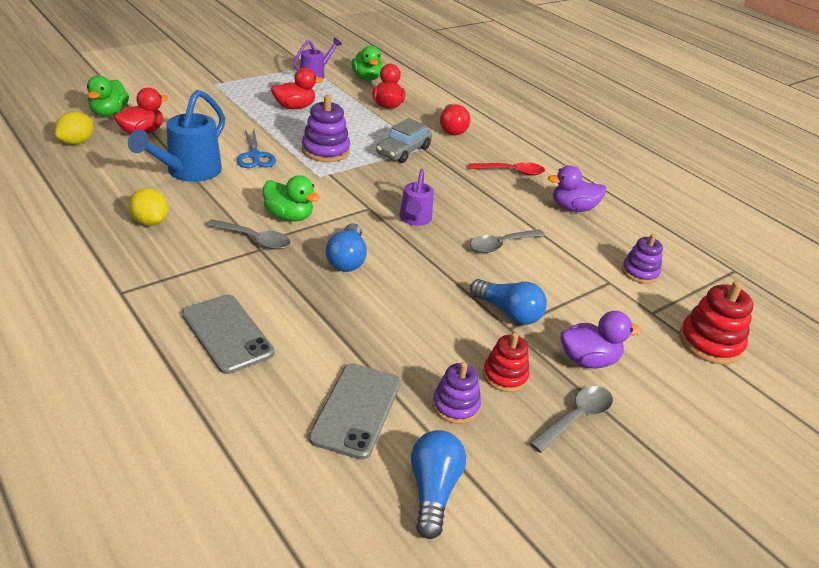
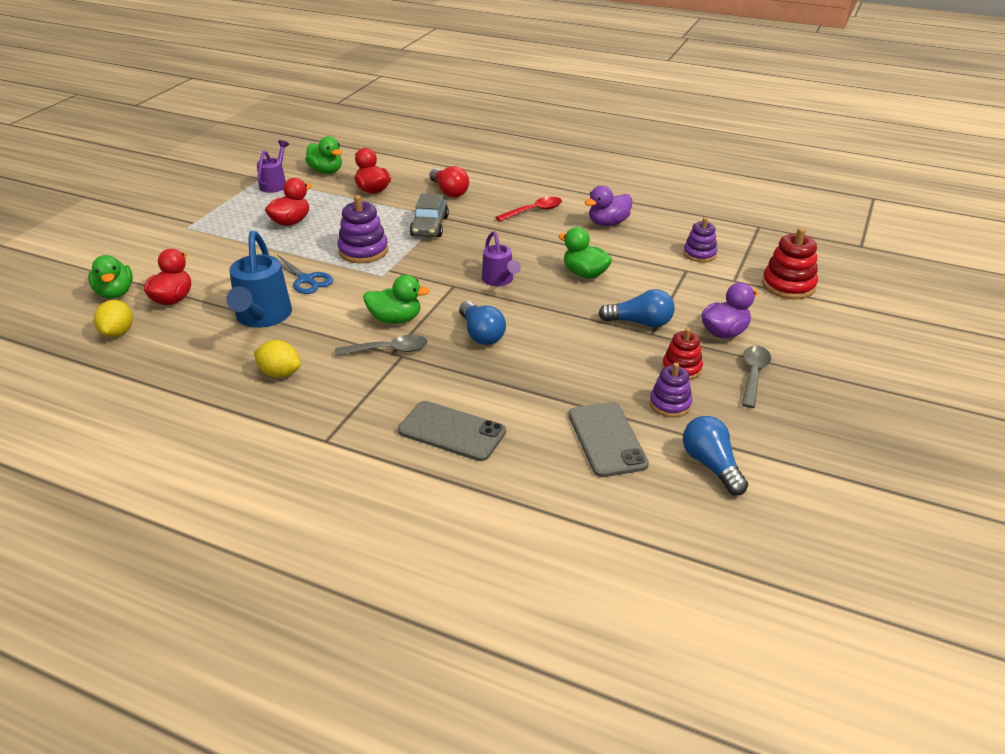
camera: 25 degrees left, 0 degrees up
grey spoon [470,229,545,253] -> green duck [558,227,612,278]

